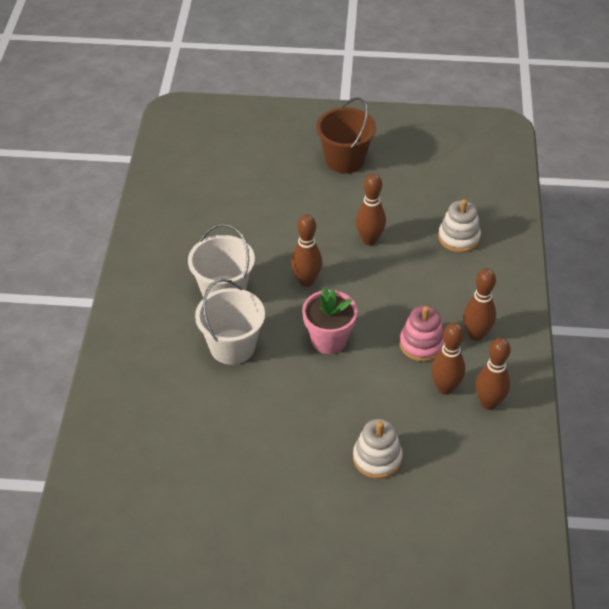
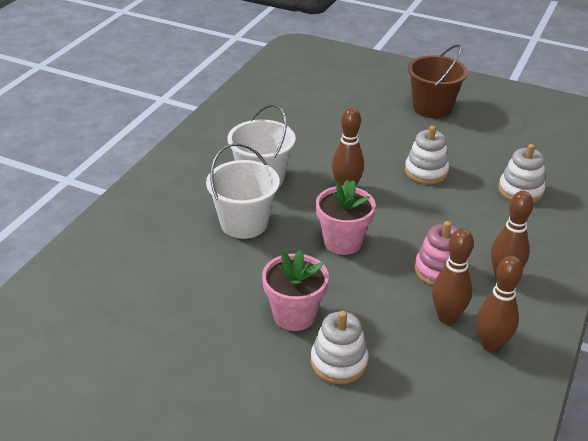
camera: 20 degrees right, 10 degrees down
brown bowling pin [356,174,386,245] -> white stacking toy [405,126,449,184]
none -> pink flower pot [262,250,329,331]

